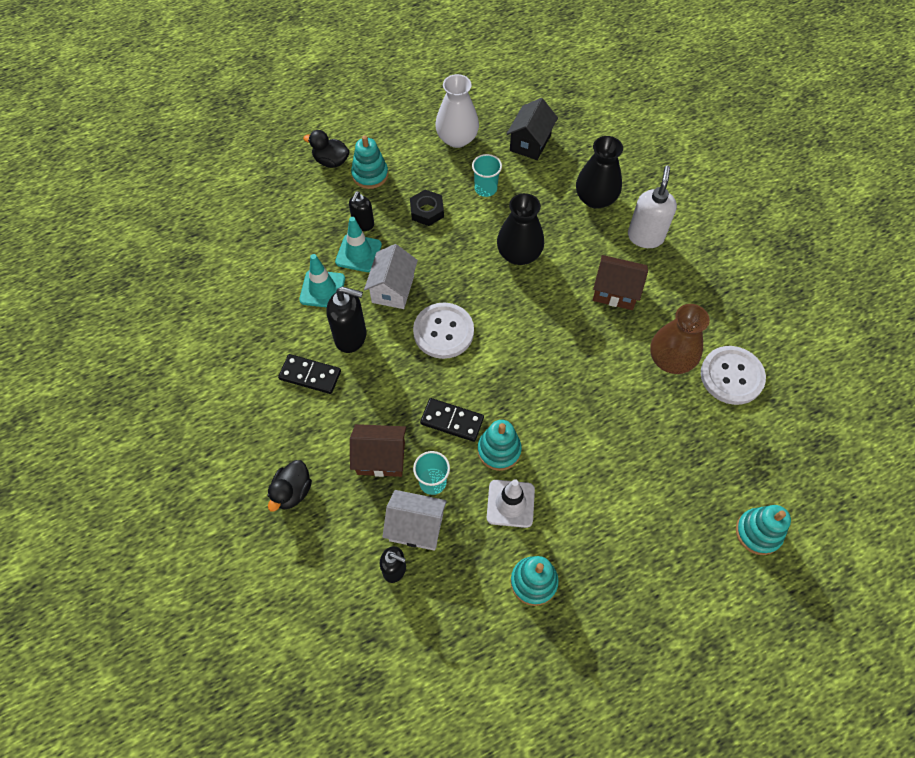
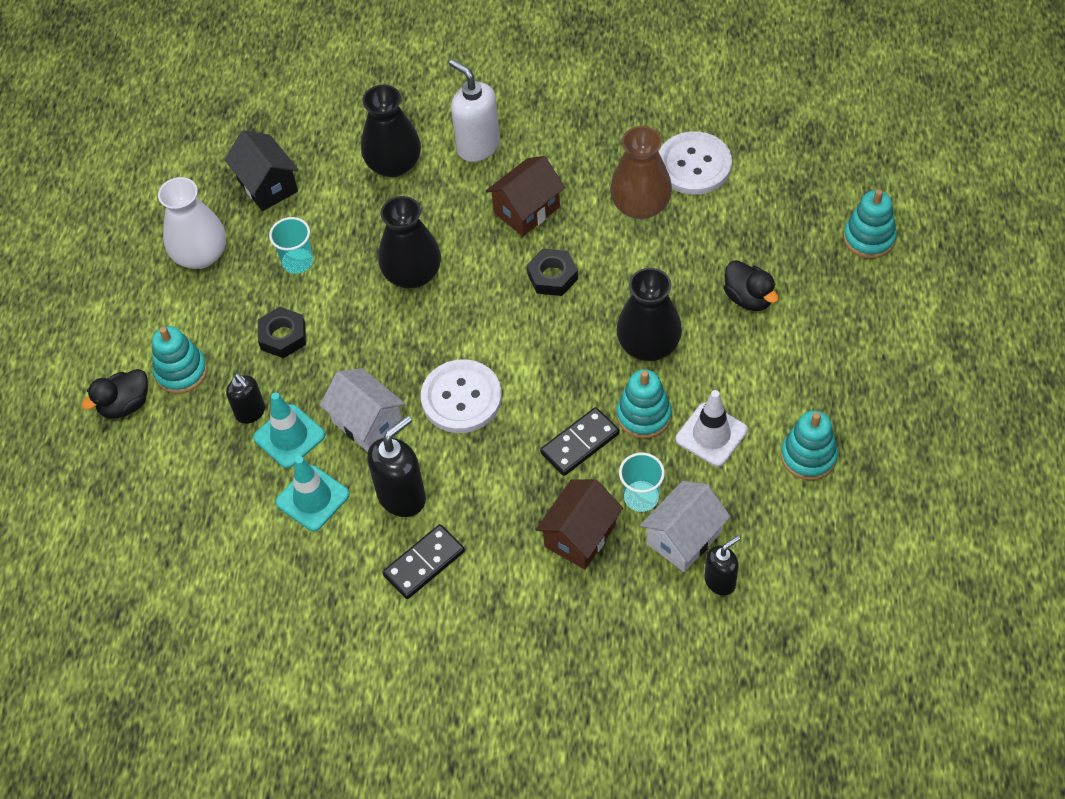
camera: 55 degrees left, 5 degrees down
black duck [267,460,312,512] -> black duck moved to [724,260,778,311]
none -> black nut [527,249,578,296]
none -> black vase [616,268,682,361]

